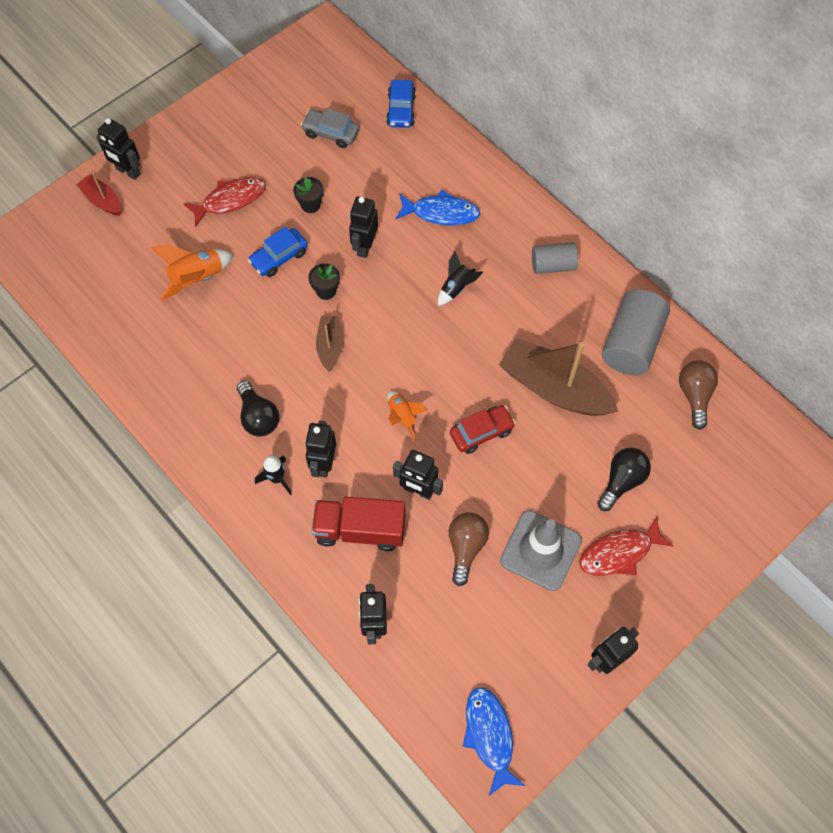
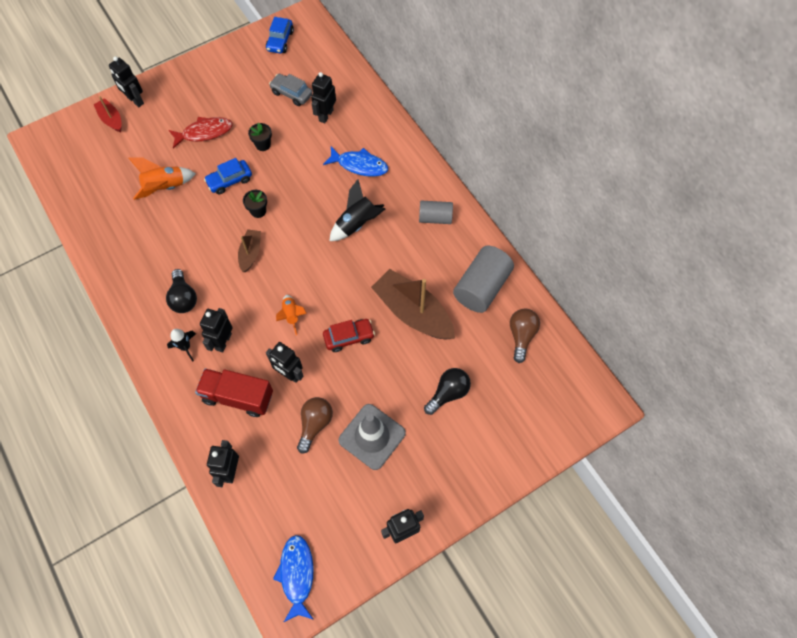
camera: 10 degrees right, 0 degrees up
black robot [349,197,378,258] -> black robot moved to [311,72,336,123]
blue car [386,80,416,128] -> blue car moved to [266,17,294,54]
black rocket [438,251,483,306] -> black rocket [329,179,385,241], size x1.54
red fish [579,516,674,576] -> none

